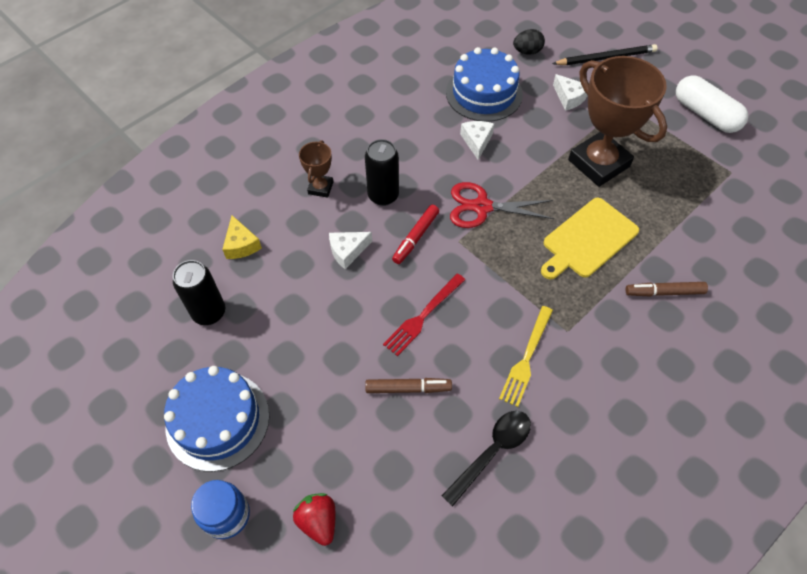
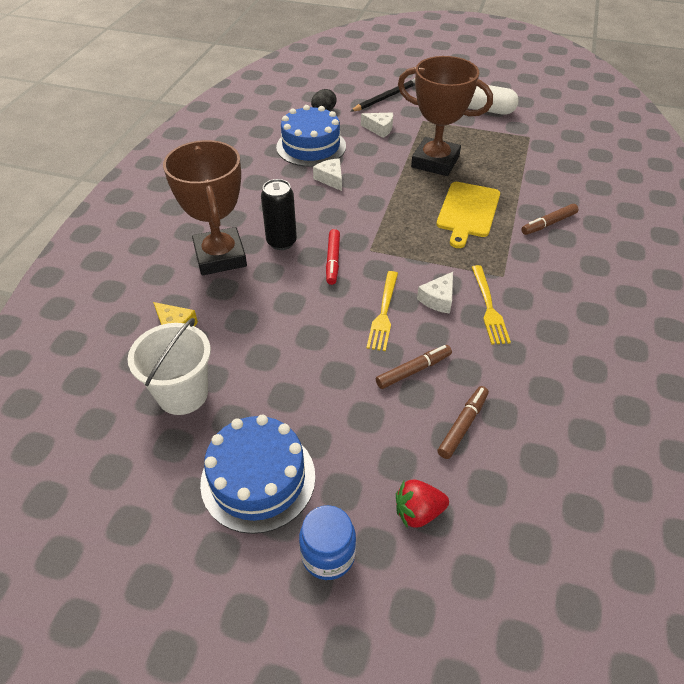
camera: 30 degrees left, 10 degrees down
black can [173,260,225,325] -> white bucket [128,318,211,415]
red strawberry [293,493,335,546] -> red strawberry turned 45 degrees counterclockwise [396,479,449,528]
brown trophy [299,140,333,198] -> brown trophy [163,140,247,275], size x2.16
white cheese [329,232,372,269] -> white cheese moved to [417,272,453,314]
red fork [383,273,465,356] -> yellow fork [366,271,398,351]
black spoon [442,411,531,506] -> none
red scissors [450,182,554,228] -> none
none -> brown marker [437,386,489,459]

